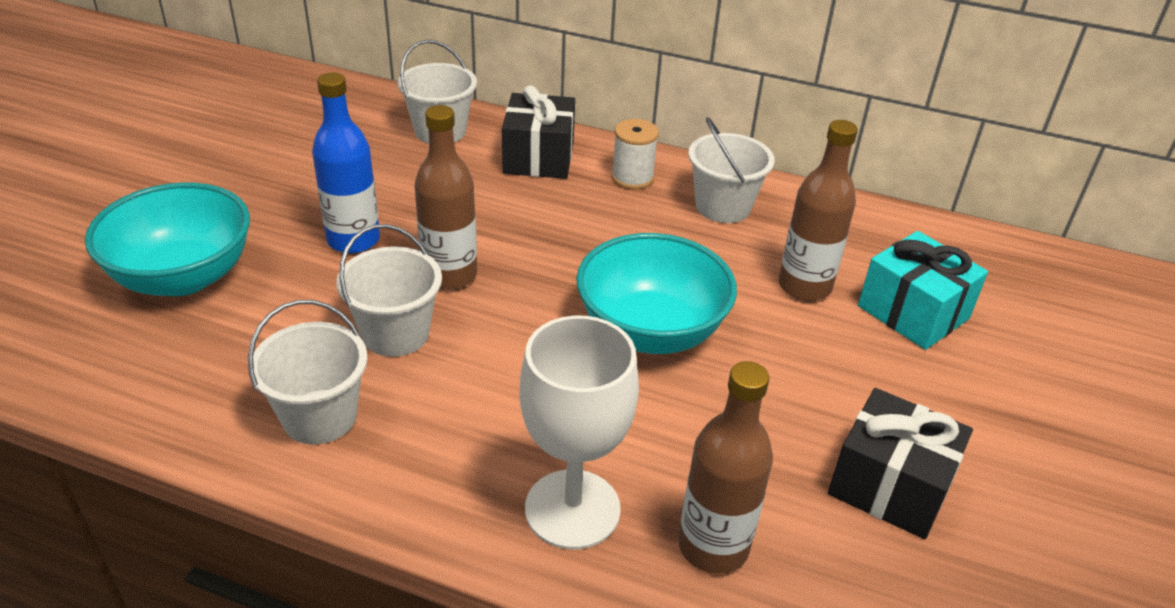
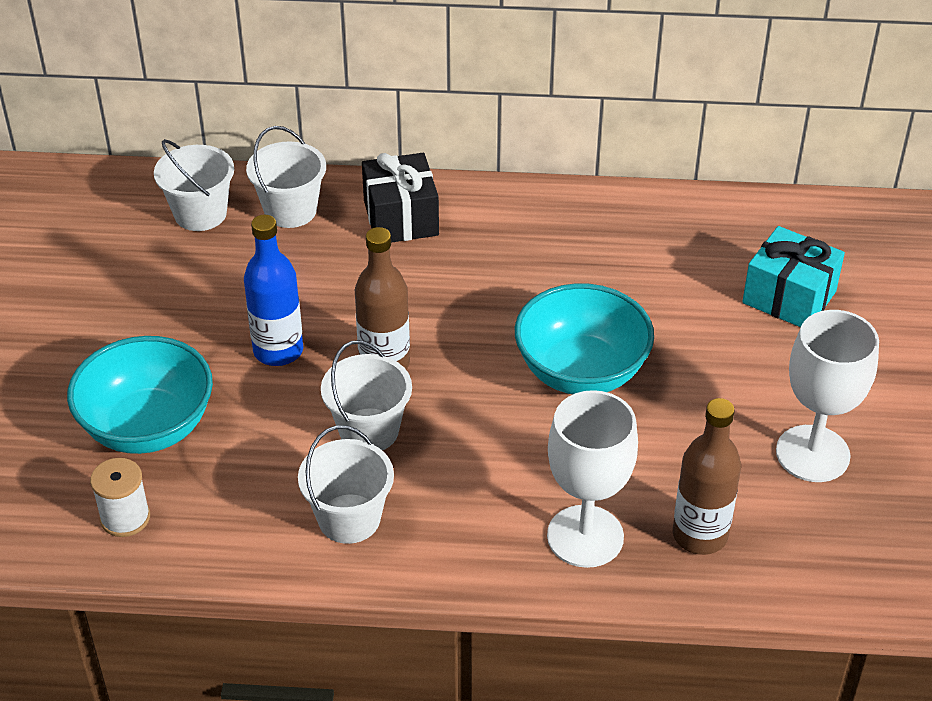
camera: 15 degrees left, 5 degrees up
white spool [611,119,659,189] -> white spool moved to [90,458,150,537]
white bucket [688,117,775,223] -> white bucket moved to [154,139,234,231]
brown bottle [779,120,858,301] -> none
black gift [828,388,973,539] -> white goblet [776,310,879,482]

